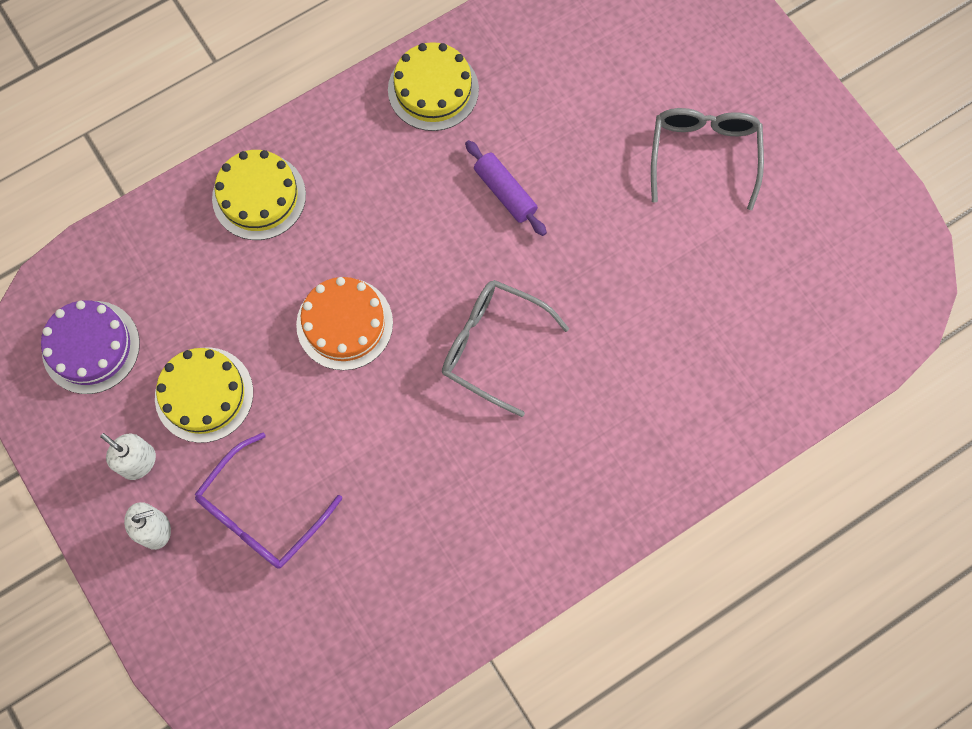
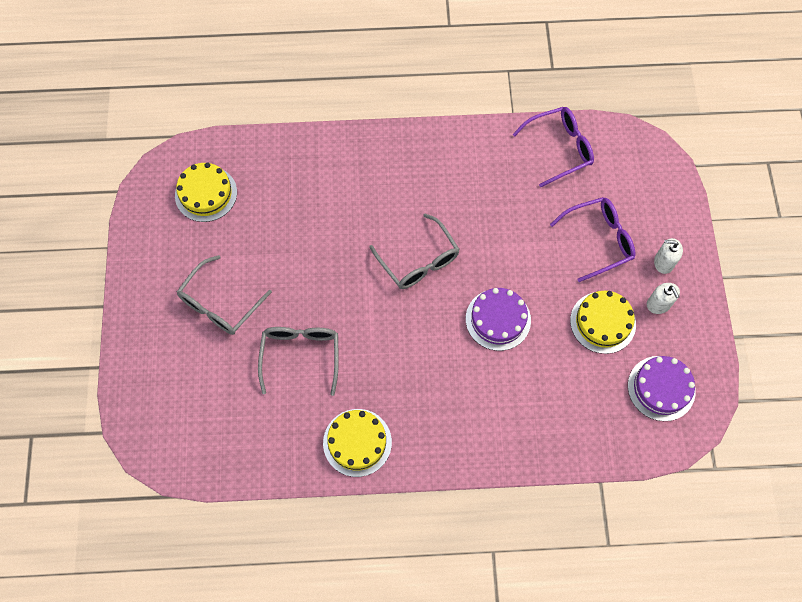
camera: 150 degrees left, 5 degrees down
yellow cake [212,150,306,240] -> yellow cake moved to [175,163,237,222]
orange cake [296,277,393,370] -> purple cake [466,288,531,351]
purple rolling pin [465,140,547,236] -> none
none -> grey glasses [258,327,339,396]
none -> purple glasses [512,107,594,187]

